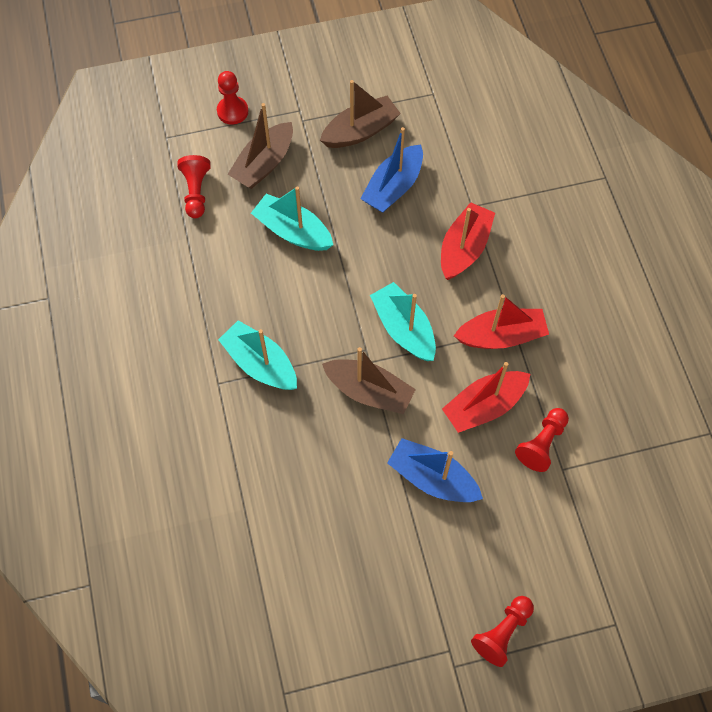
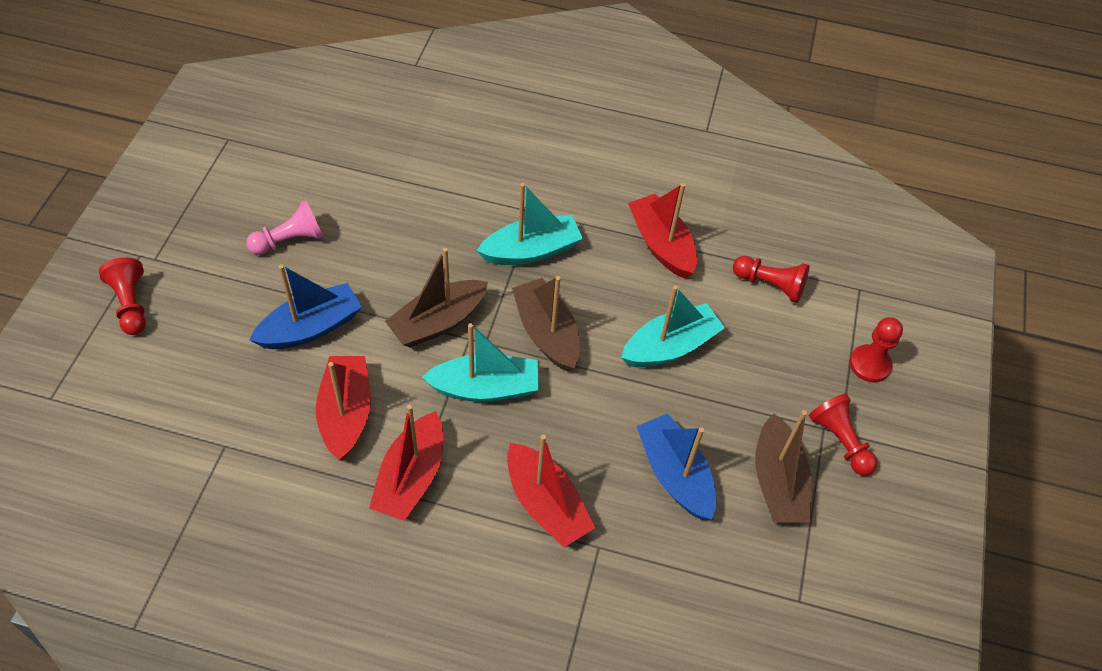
camera: 115 degrees right, 10 degrees down
brown boat [228,103,293,189] -> brown boat moved to [512,276,580,372]
red pawn [515,408,569,472] -> red pawn moved to [809,394,877,476]
none -> pink pawn [246,200,323,255]
none -> red boat [628,183,697,279]

